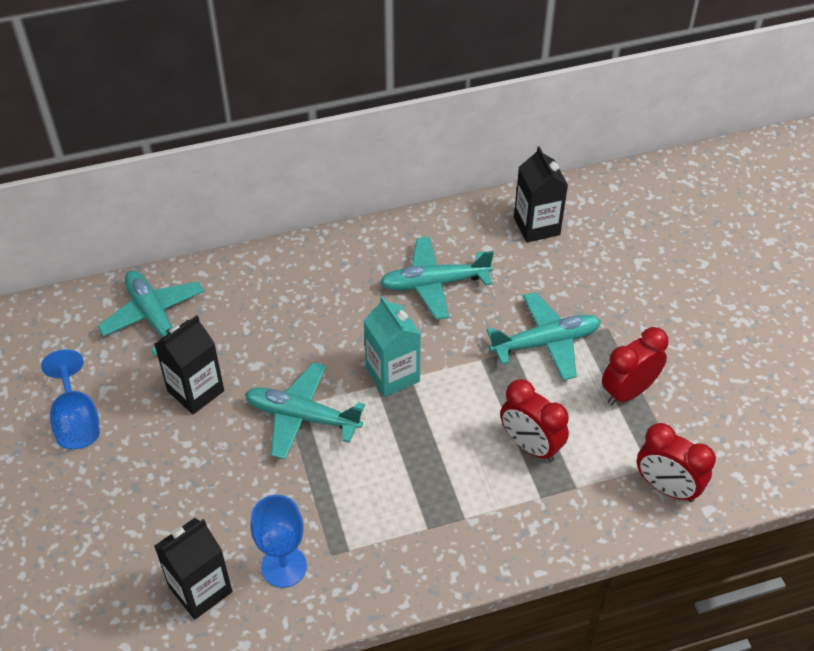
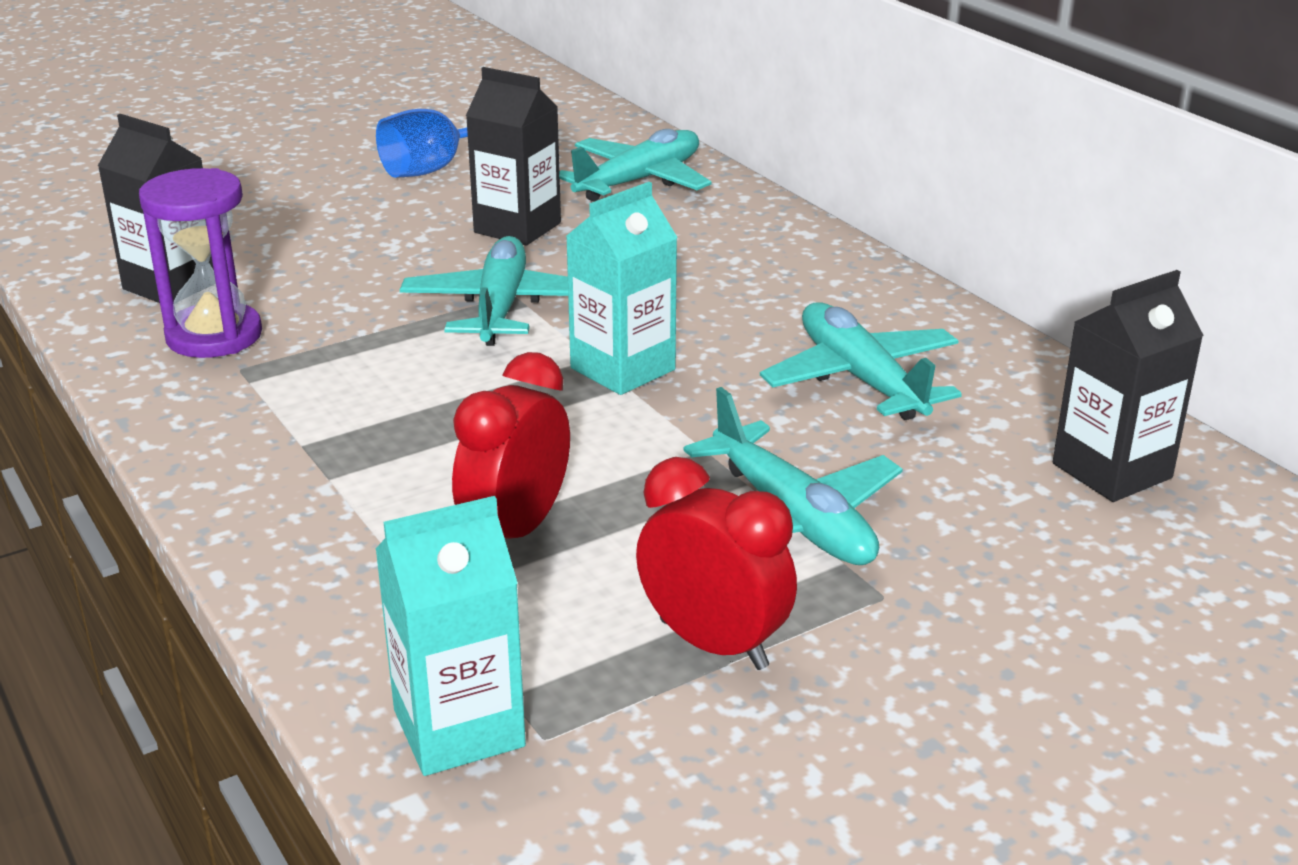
camera: 75 degrees right, 20 degrees down
blue goblet [250,495,307,588] -> purple hourglass [139,168,262,358]
red clock [637,423,716,502] -> turquoise carton [376,496,526,776]

